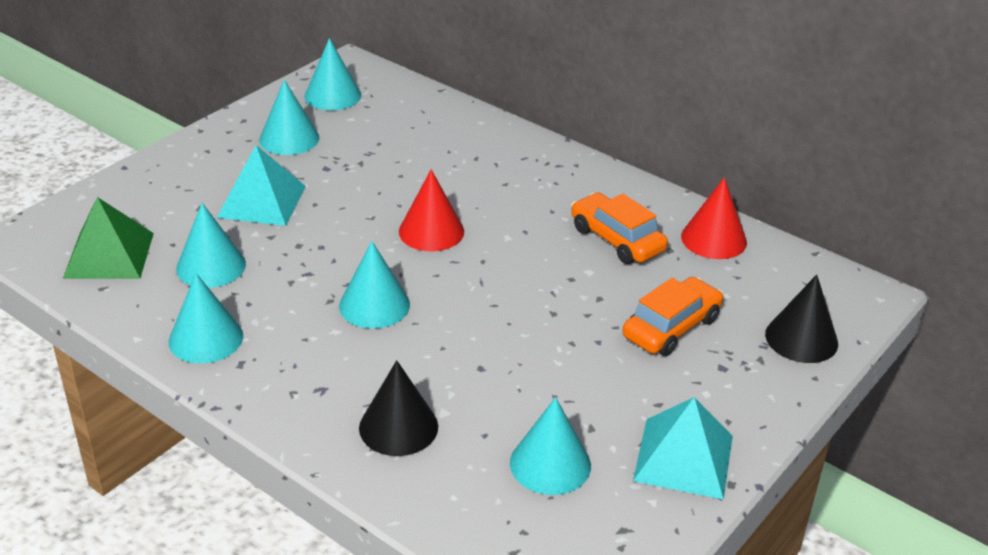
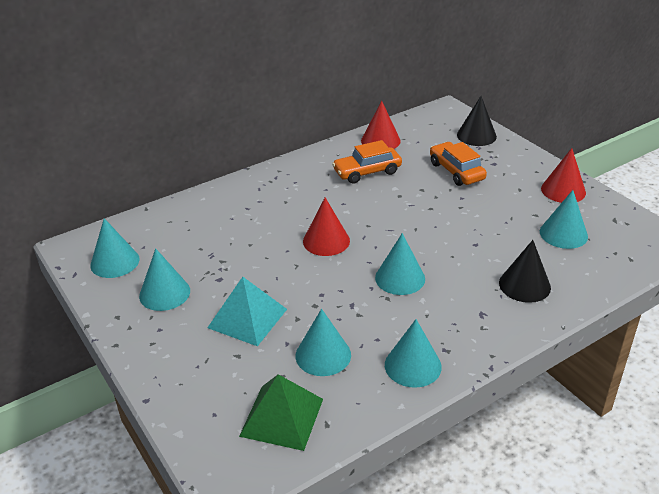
camera: 70 degrees left, 0 degrees up
turquoise pyramid [633,397,733,500] -> red cone [541,148,586,203]

